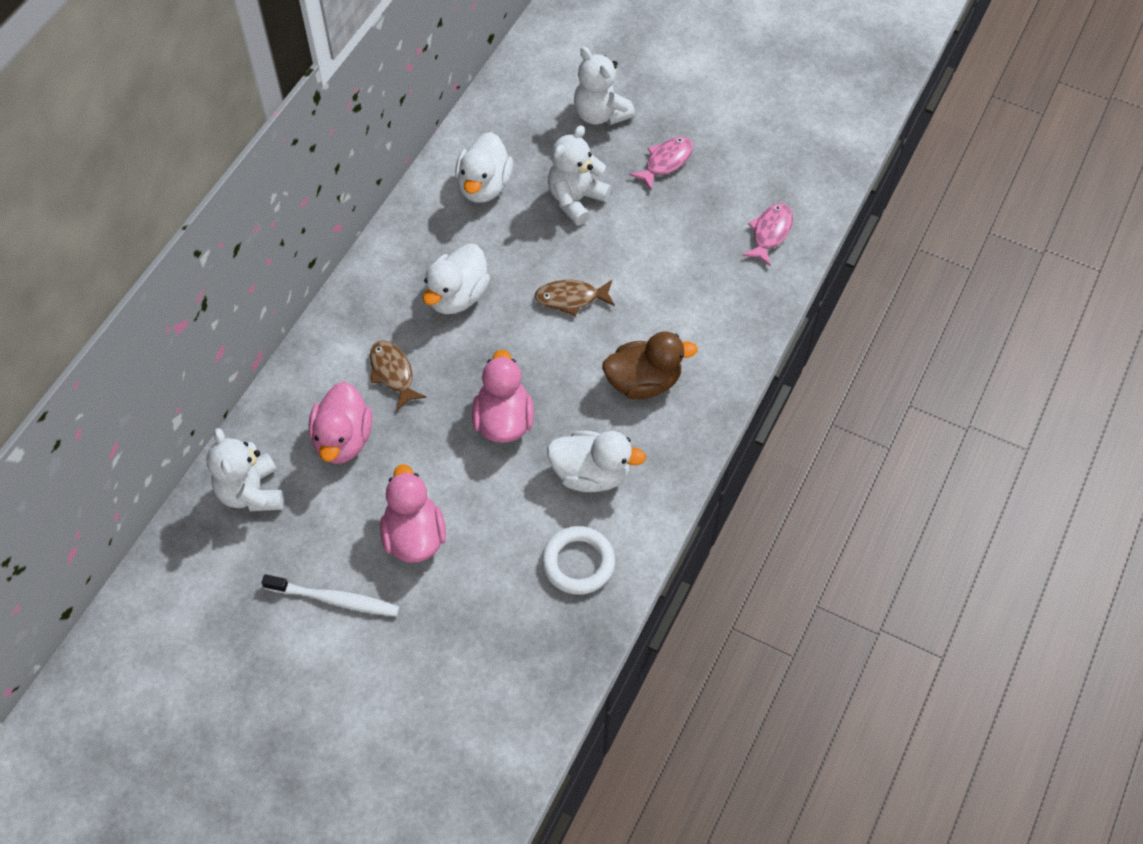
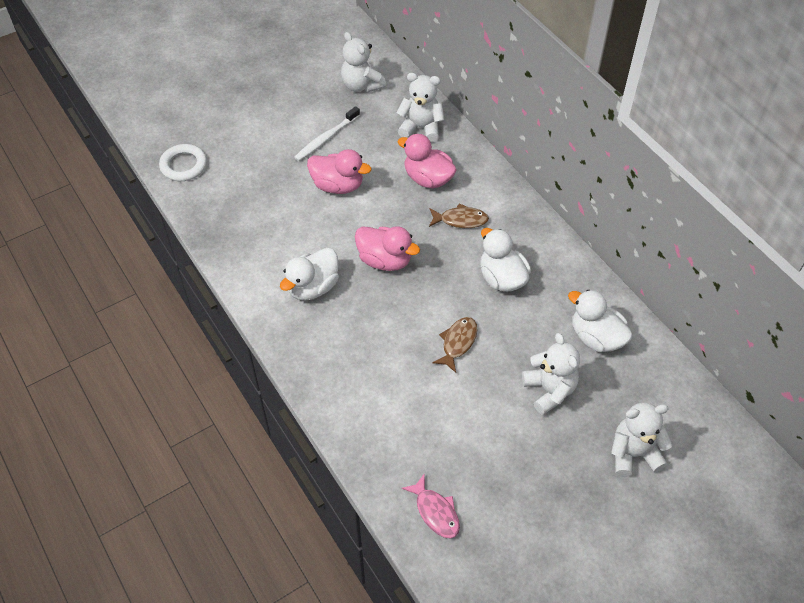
camera: 120 degrees right, 5 degrees down
white ring [542,526,615,595] -> white ring moved to [159,144,207,181]
brown duck [602,332,698,399] -> none
pink fish [629,137,693,190] -> none
none -> white teddy bear [341,32,386,93]

